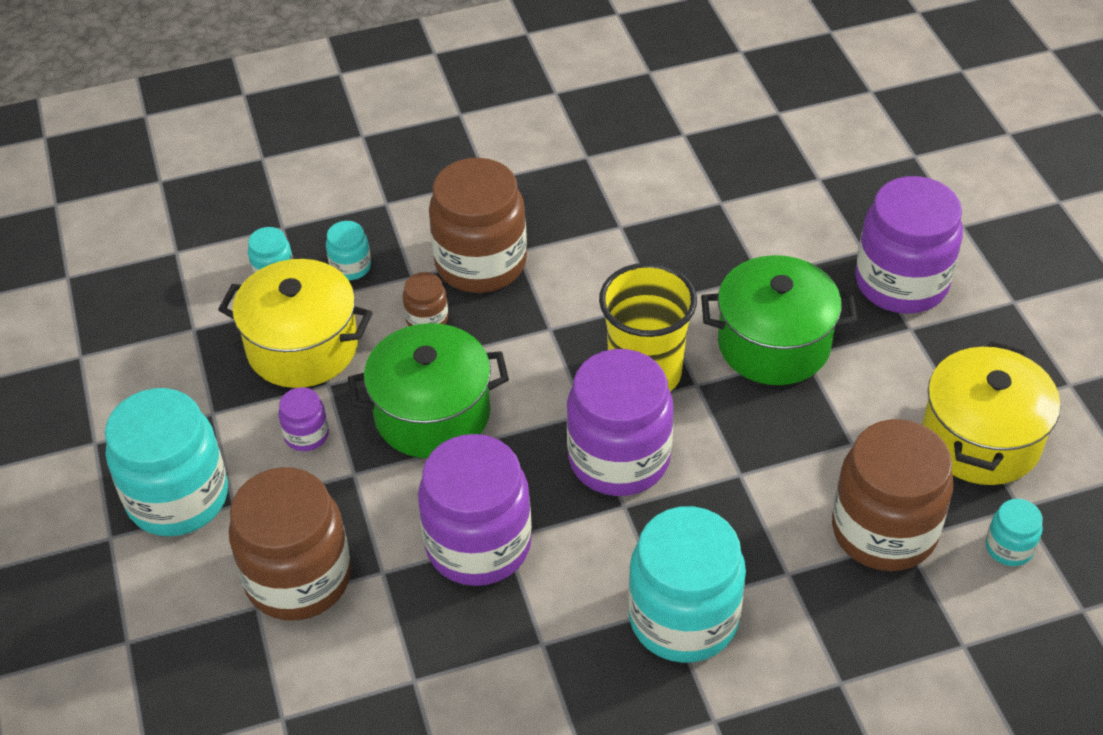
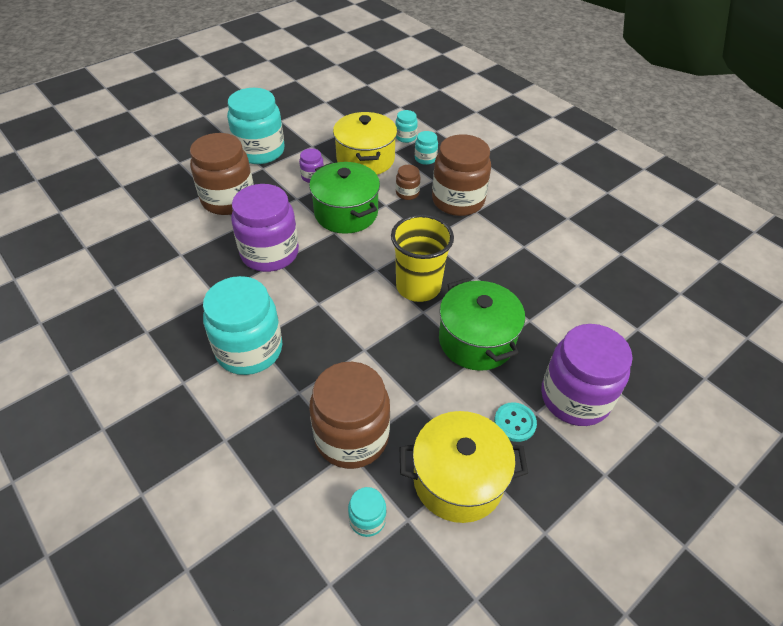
camera: 65 degrees right, 0 degrees up
purple jar [567,349,674,496] -> none
none -> turquoise button [494,402,537,442]

